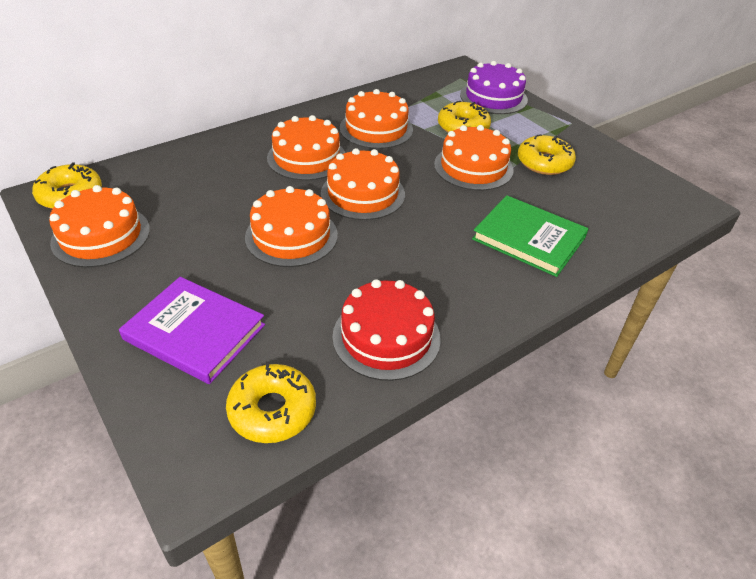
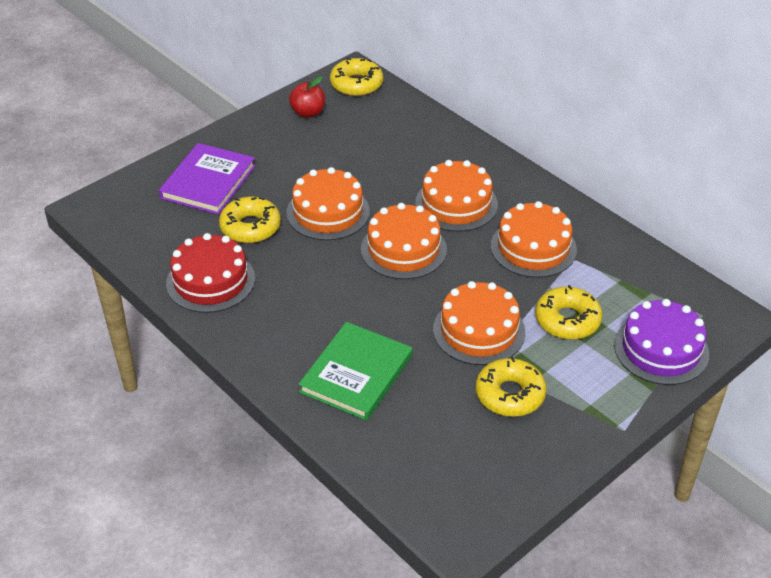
camera: 85 degrees right, 0 degrees up
orange cake [49,185,150,267] -> red apple [289,76,325,118]
yellow donut [226,363,316,443] -> yellow donut moved to [219,197,281,243]

